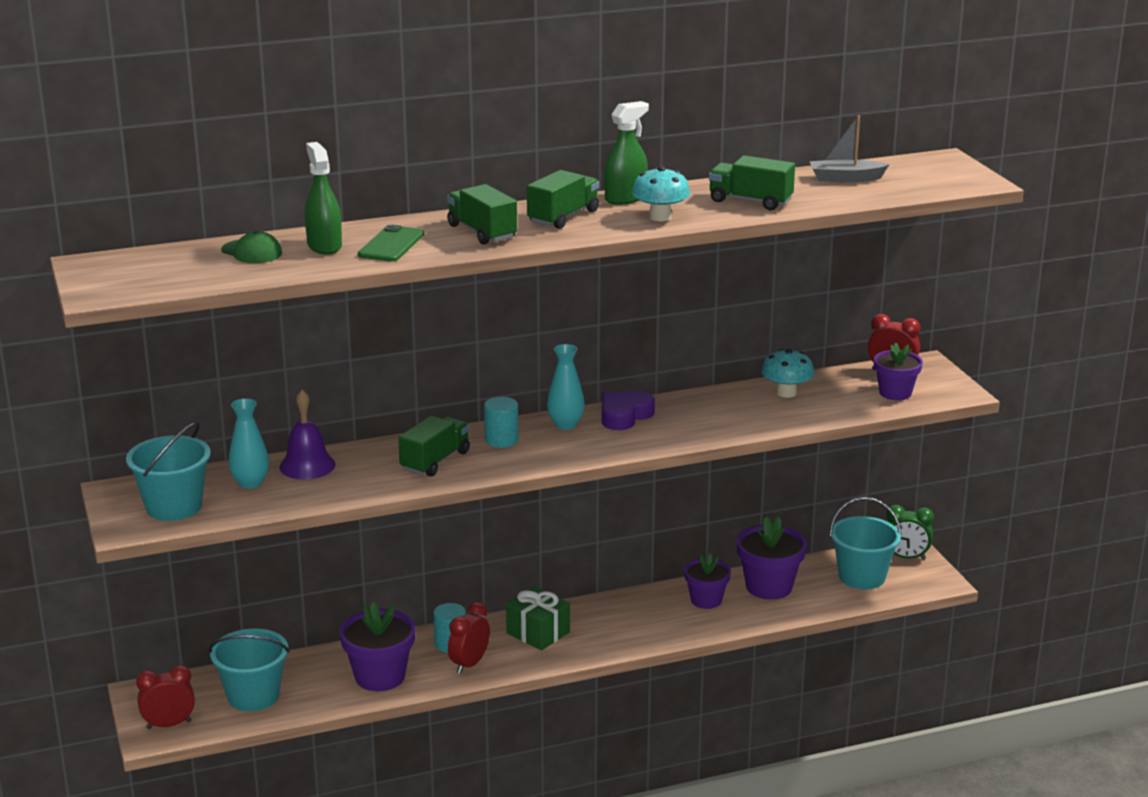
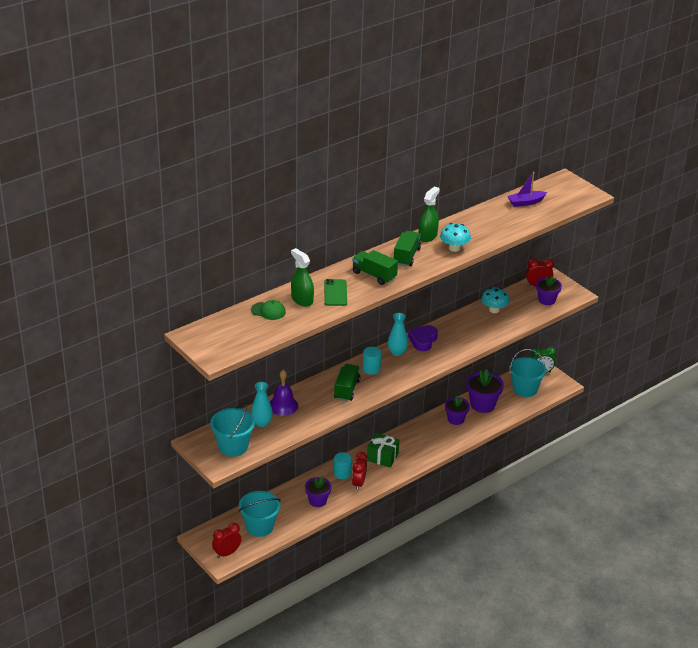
camera: 20 degrees left, 10 degrees up
purple flower pot [339,602,416,691] -> purple flower pot [305,477,332,507], size x0.66
green truck [709,155,795,210] -> none
grey boat [810,115,890,182] -> purple boat [507,172,547,207]

